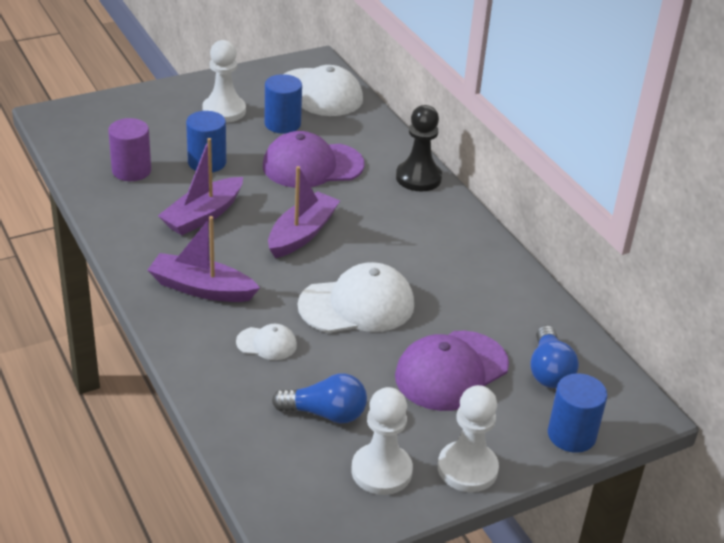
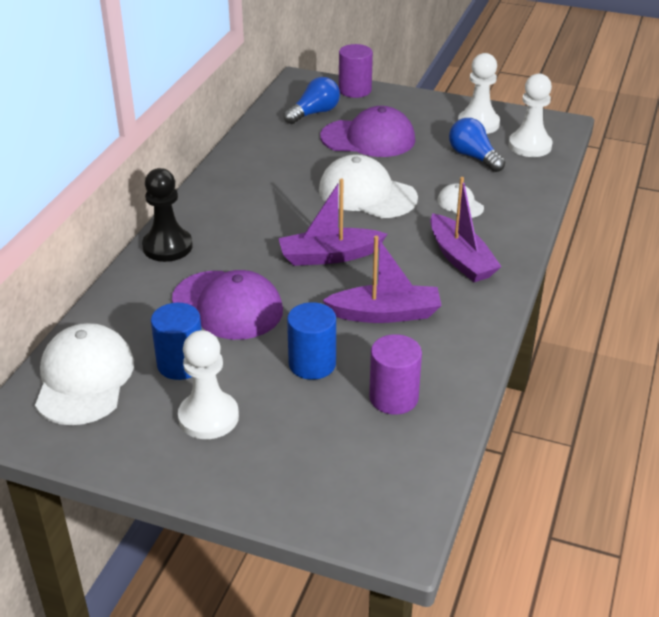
camera: 130 degrees left, 0 degrees up
white pawn [438,385,499,492] -> white pawn moved to [508,74,553,157]
blue cylinder [548,373,608,453] -> purple cylinder [339,44,373,98]

